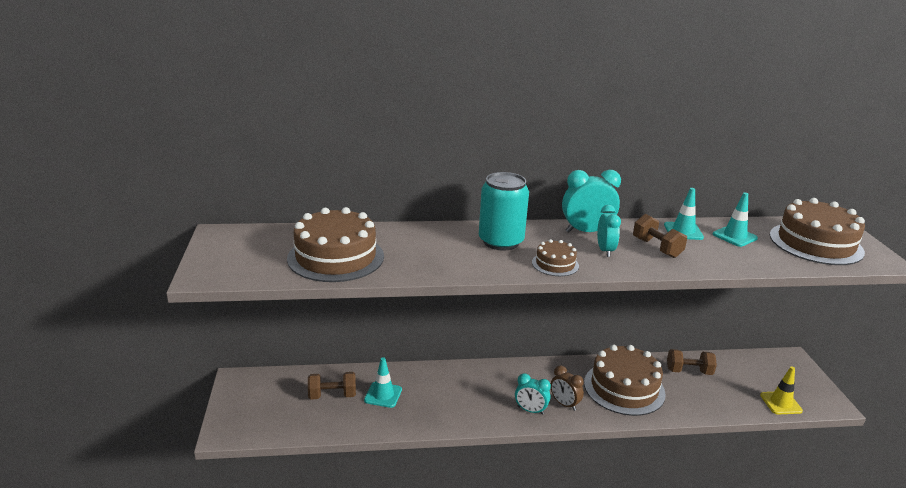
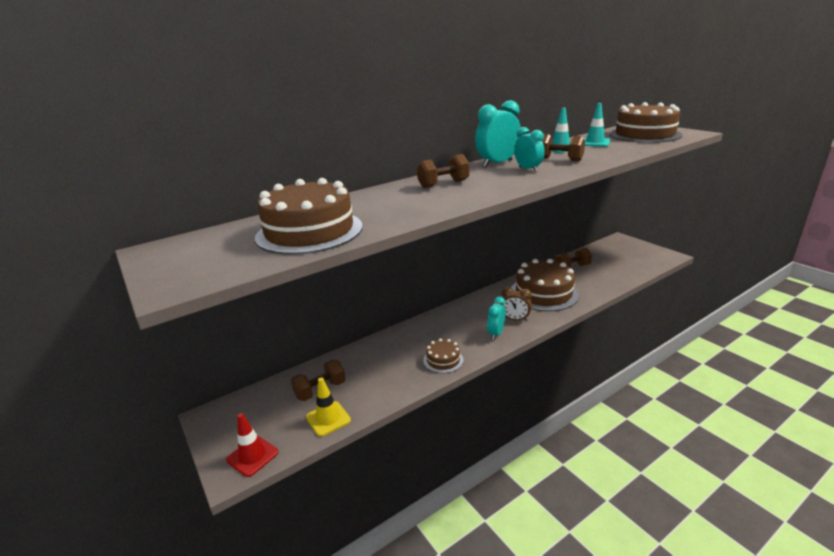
camera: 25 degrees left, 0 degrees up
turquoise traffic cone [364,357,402,408] -> none
turquoise can [479,172,529,251] -> brown dumbbell [417,154,470,188]
turquoise clock [515,373,551,415] -> turquoise clock turned 120 degrees clockwise [487,297,506,340]
brown cake [532,239,579,276] -> brown cake moved to [423,338,463,373]
yellow traffic cone [760,366,803,414] -> yellow traffic cone moved to [306,377,351,437]
none -> red traffic cone [226,413,279,477]

